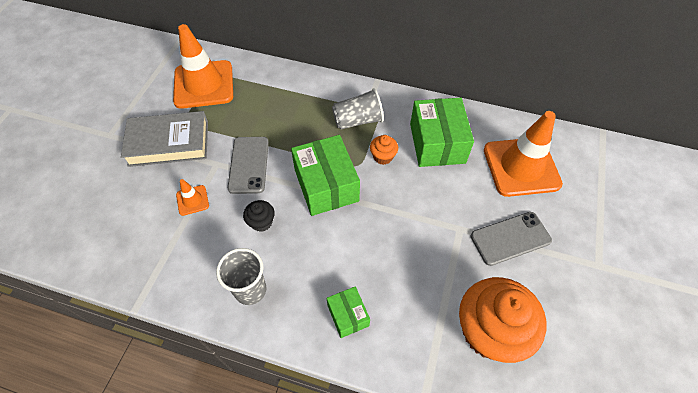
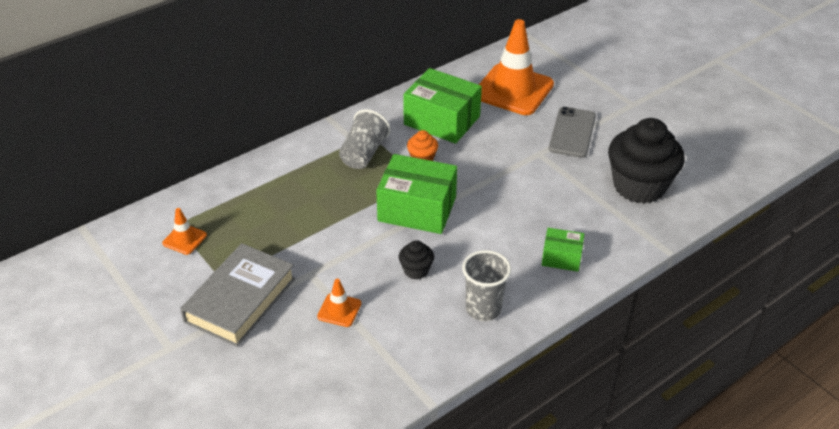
camera: 55 degrees left, 15 degrees down
orange traffic cone [173,24,233,109] -> orange traffic cone [162,208,207,255], size x0.44
grey phone [228,137,269,194] -> none
orange cupcake [459,277,547,363] -> black cupcake [608,118,685,204]

